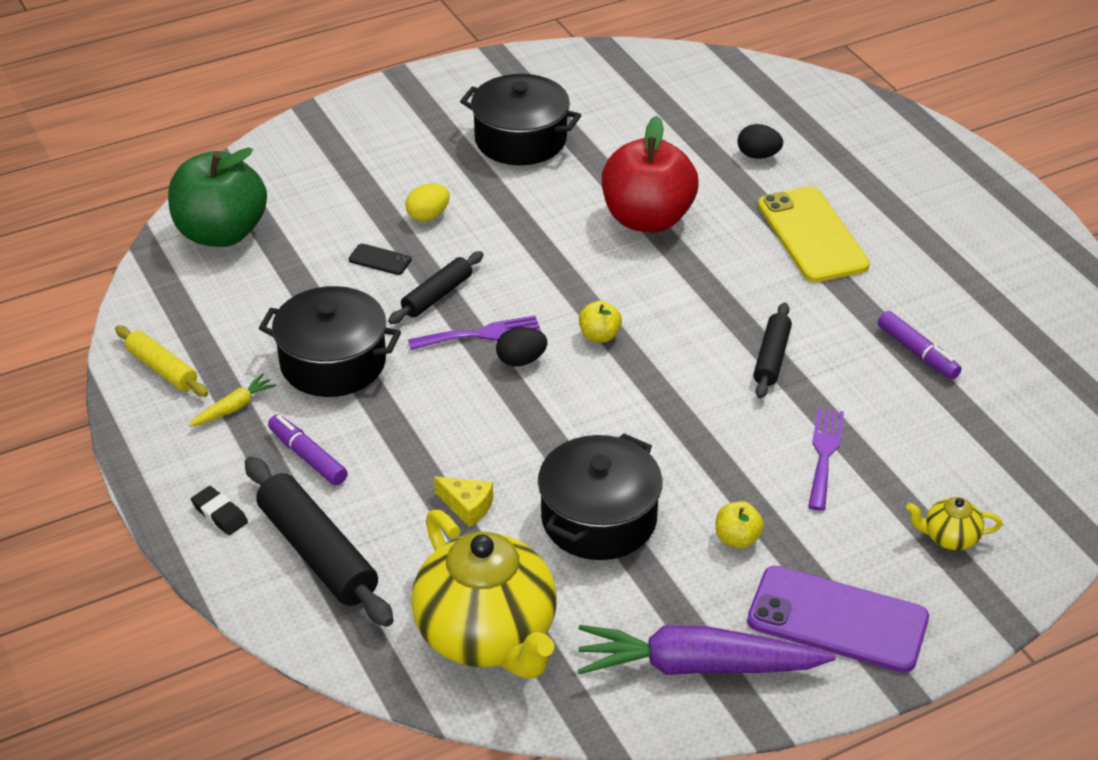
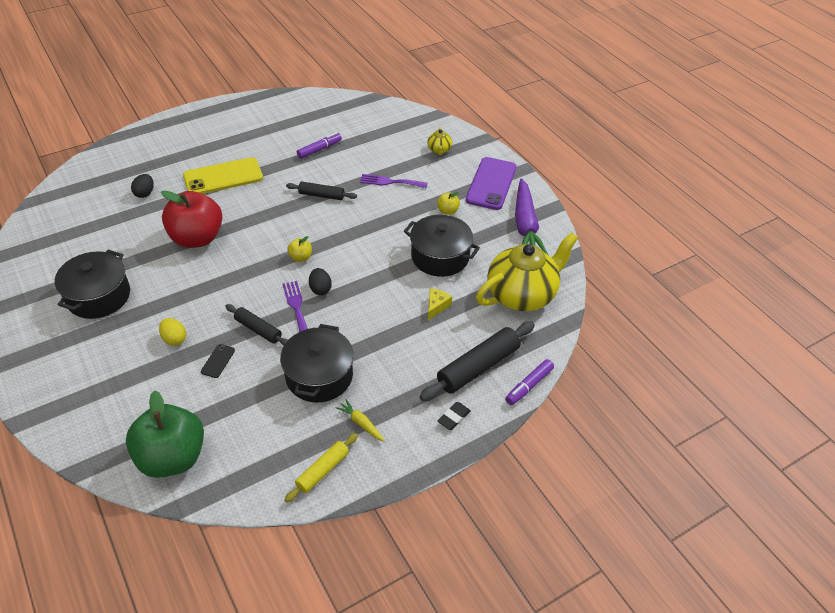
camera: 95 degrees left, 5 degrees up
purple marker [268,415,348,486] -> purple marker moved to [505,359,554,405]

